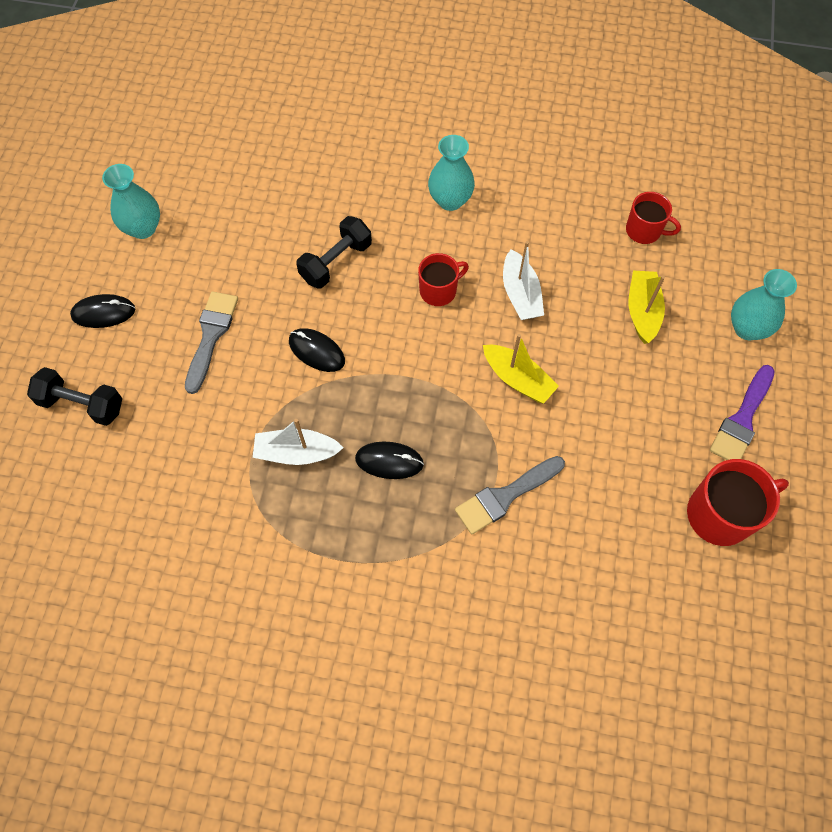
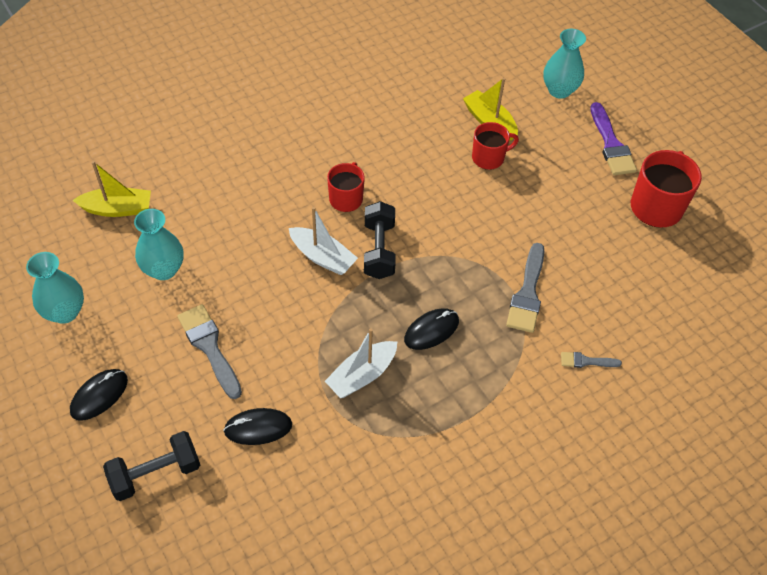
camera: 45 degrees left, 10 degrees down
black mouse [289,328,345,372] -> black mouse moved to [223,408,292,445]
black dumbbell [296,216,372,289] -> black dumbbell moved to [364,201,396,279]
turquoise vase [428,135,475,211] -> turquoise vase moved to [134,209,184,280]
yellow boat [483,334,559,404] -> yellow boat moved to [73,161,151,217]
white boat [503,241,544,320] -> white boat moved to [289,207,358,275]
red mug [626,192,681,244] -> red mug moved to [472,122,519,170]
none -> grey brush [561,352,622,368]

